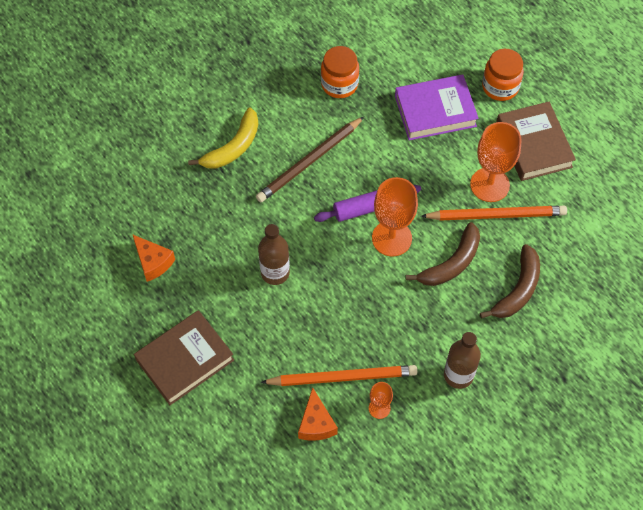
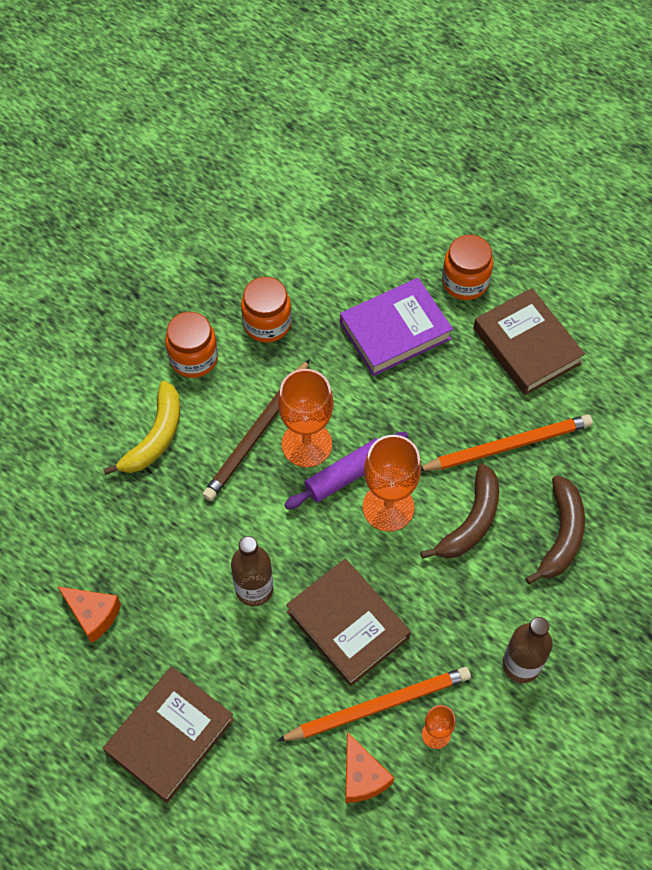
camera: 15 degrees left, 0 degrees up
orange goblet [470,122,522,202] -> orange goblet moved to [278,369,333,467]
none -> orange jar [165,312,218,378]
none -> brown book [286,559,411,686]

